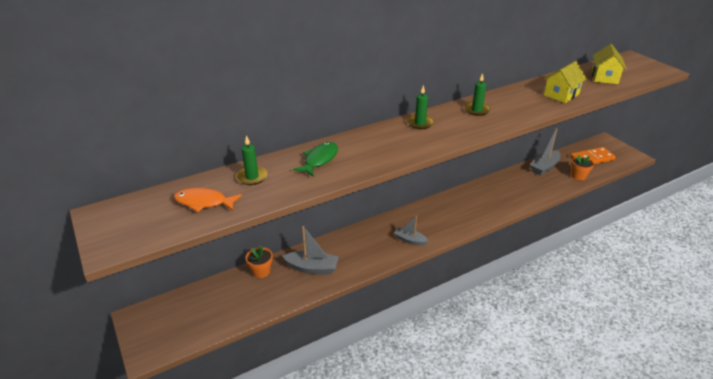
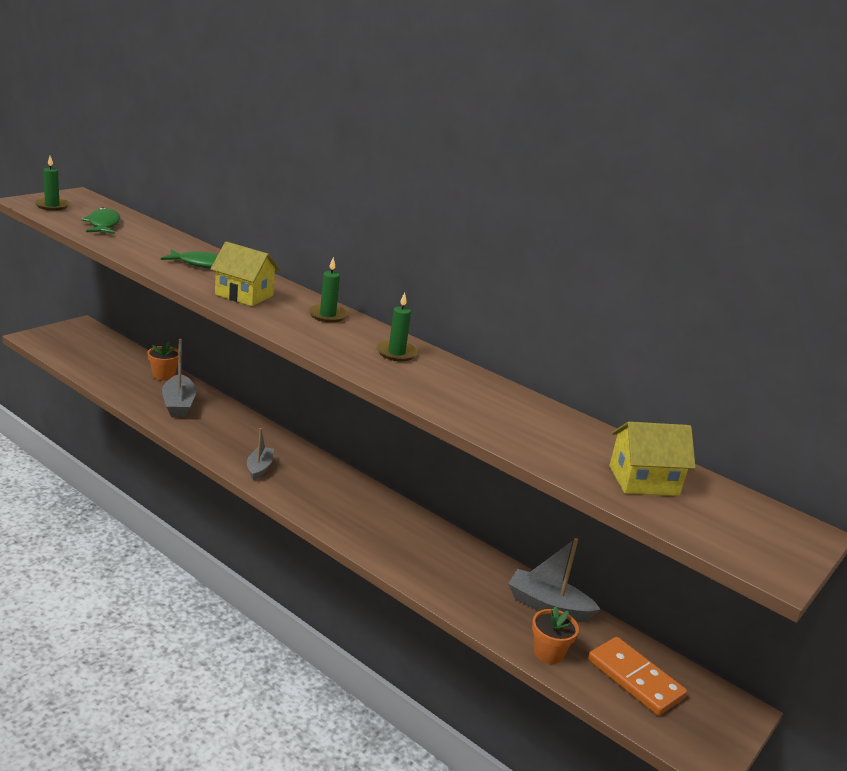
camera: 65 degrees right, 10 degrees down
orange fish [174,188,242,212] -> green fish [81,207,120,234]
green candle [236,135,267,185] -> green candle moved to [35,156,70,211]
yellow house [544,61,587,103] -> yellow house moved to [211,242,280,306]

